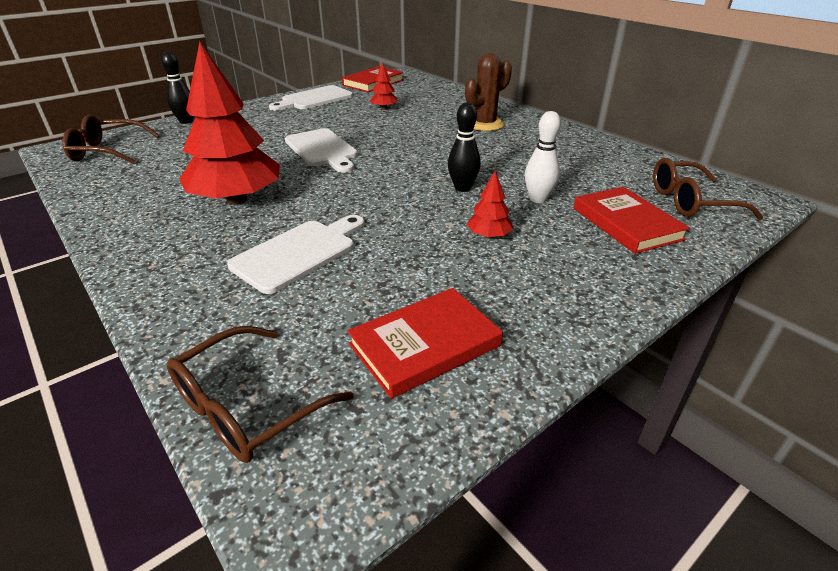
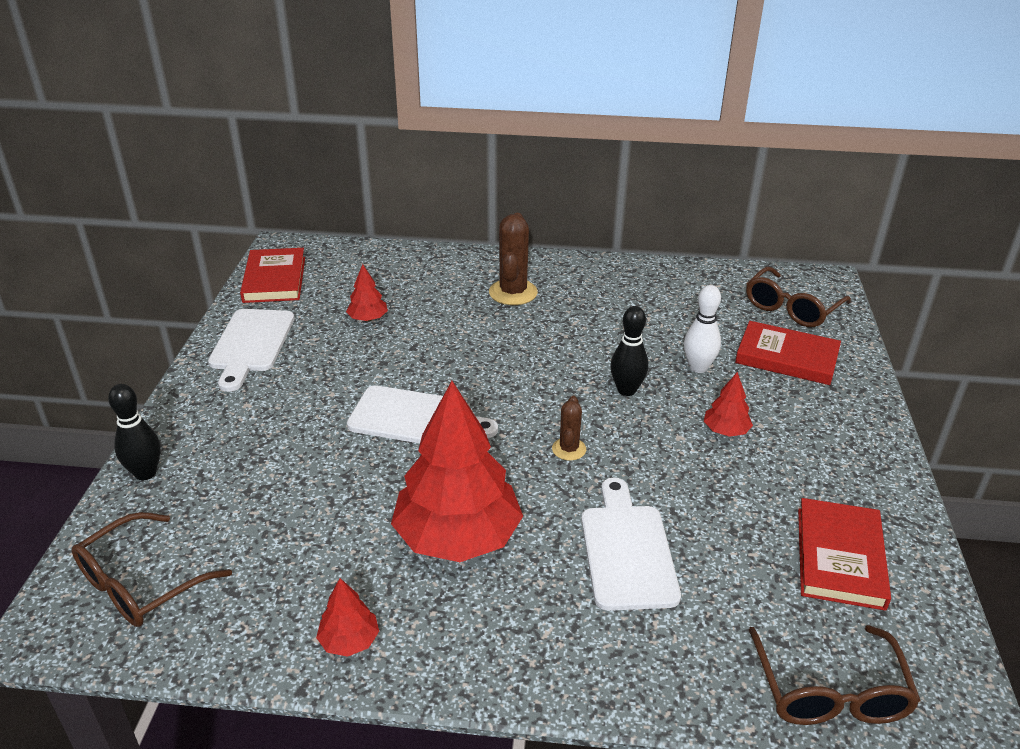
camera: 45 degrees left, 0 degrees up
none -> red tree [316,578,379,657]
none -> brown cactus [552,396,586,461]

